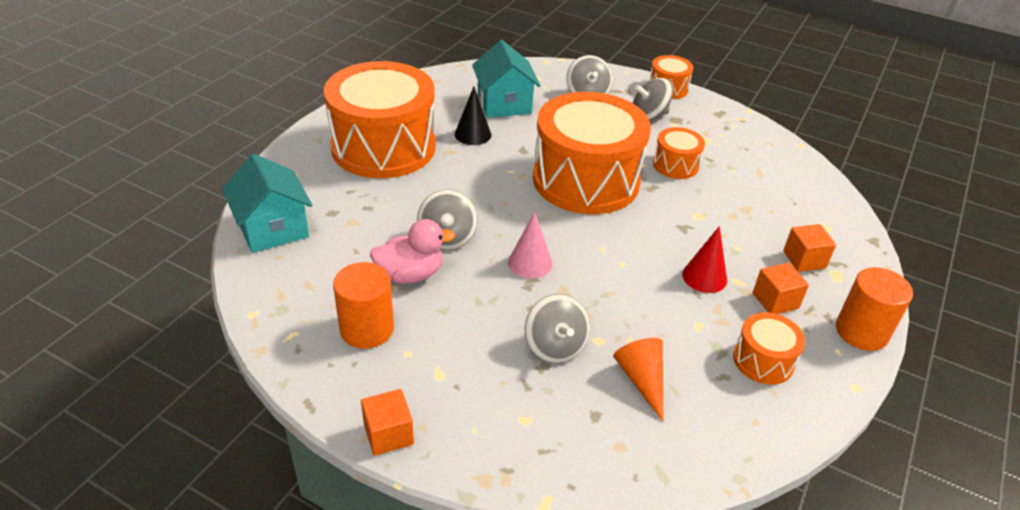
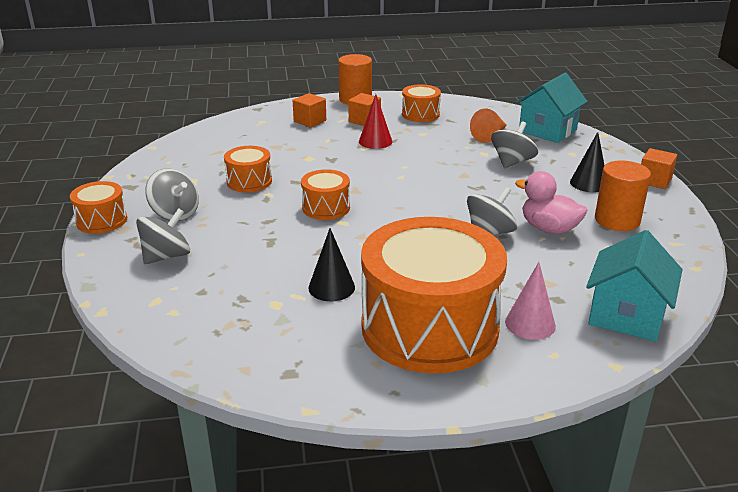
camera: 125 degrees left, 10 degrees down
turquoise house [472,40,541,118] -> turquoise house moved to [516,73,588,143]
pink cone [508,212,553,279] -> pink cone moved to [505,262,556,340]
orange drum [533,92,651,214] -> orange drum [301,169,350,220], size x0.44
none -> black cone [570,132,605,192]

